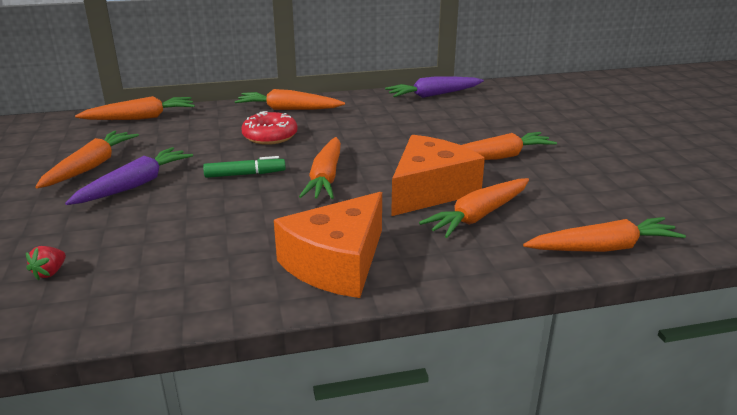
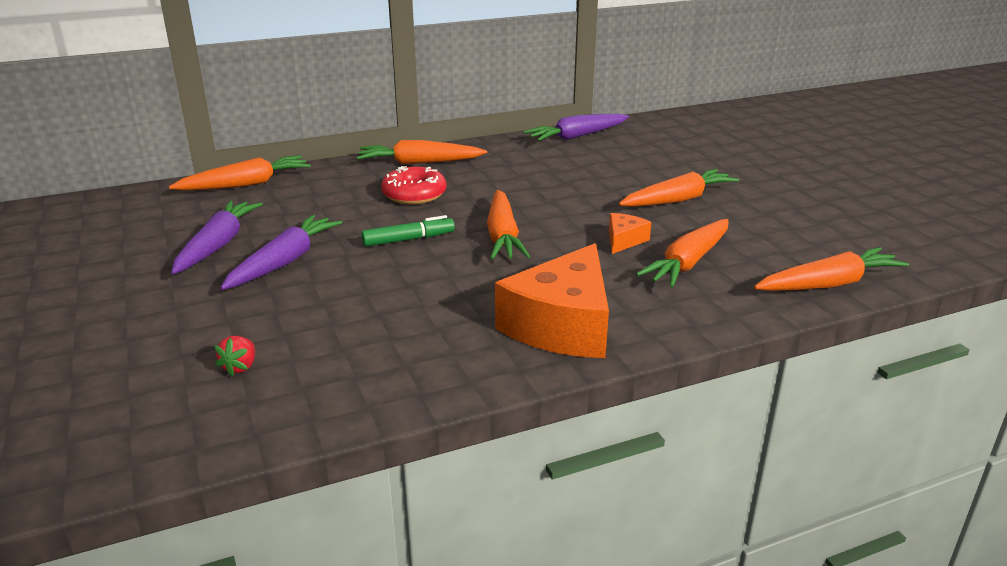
camera: 10 degrees left, 0 degrees up
orange carrot [35,130,139,188] -> purple carrot [171,200,263,274]
orange cheese [391,135,485,216] -> orange cheese [609,213,651,254], size x0.45

